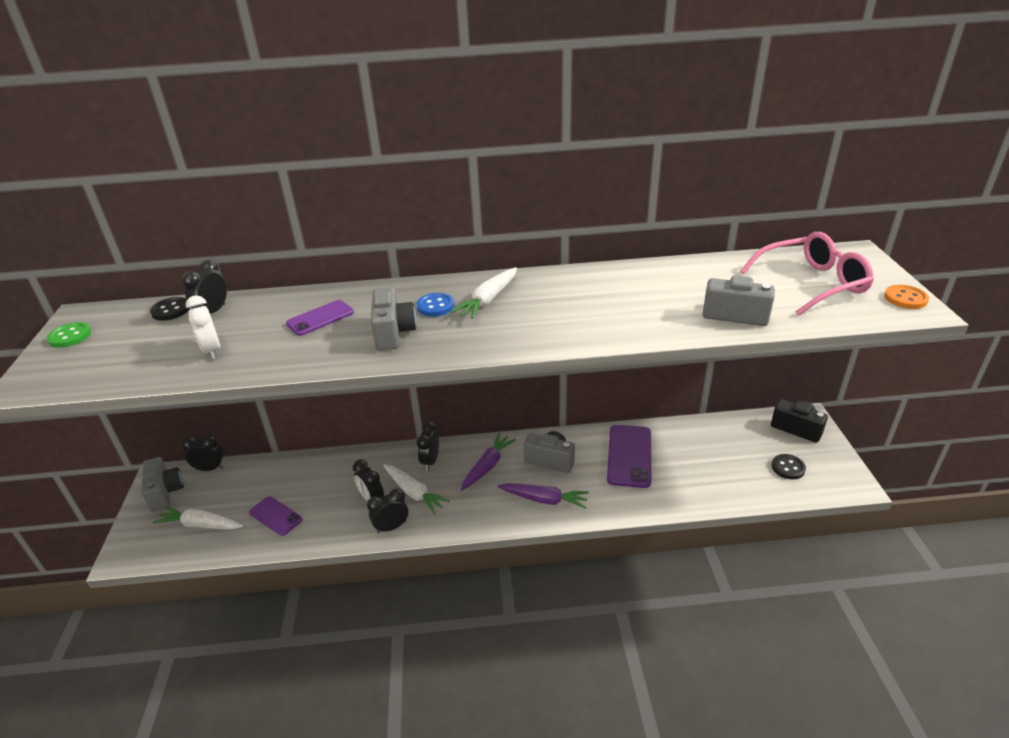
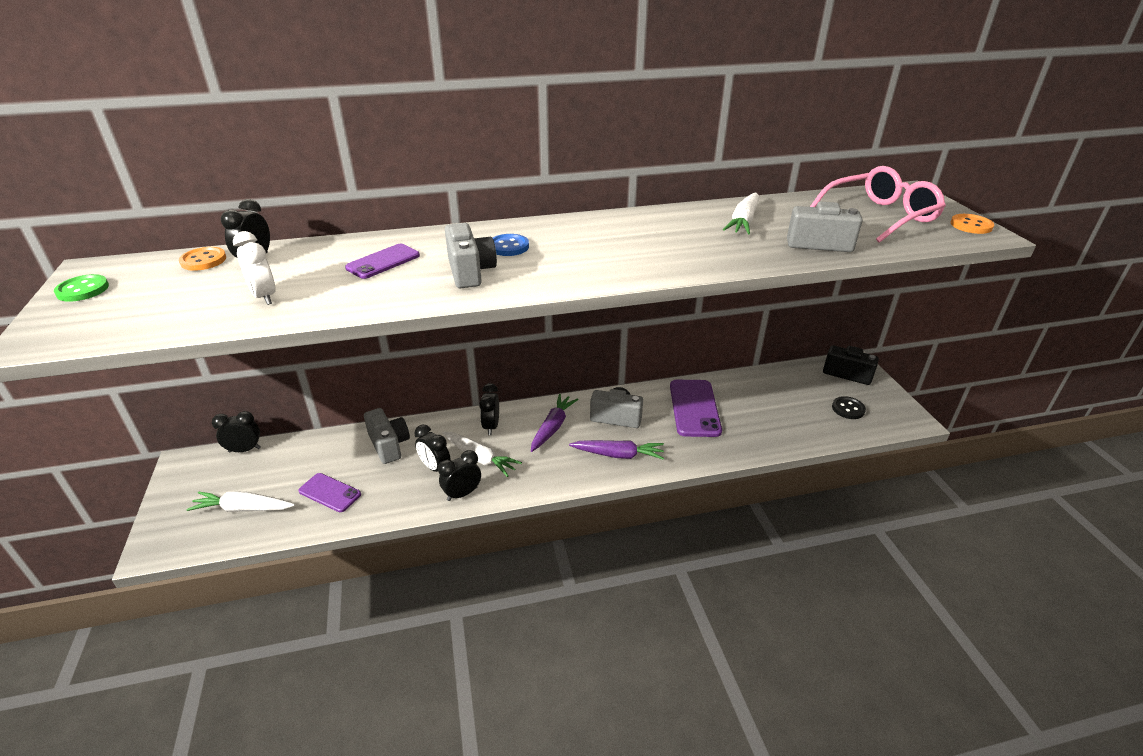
camera: 10 degrees left, 0 degrees up
grey camera [142,457,184,512] -> grey camera moved to [364,408,410,464]
black button [150,297,190,321] -> orange button [179,247,226,271]
white carrot [451,267,517,319] -> white carrot moved to [723,193,759,234]

